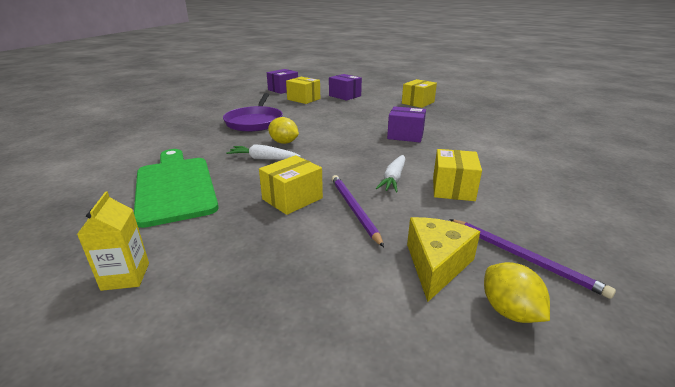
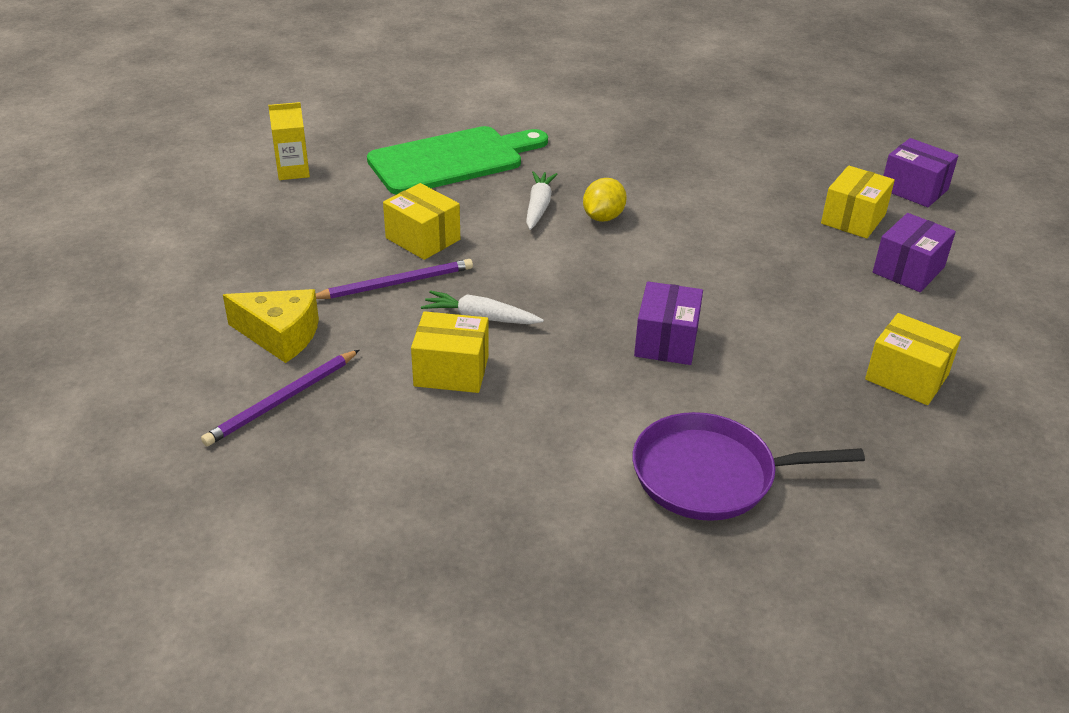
camera: 85 degrees right, 10 degrees up
purple pan [223,93,283,132] -> purple pan moved to [633,412,865,521]
yellow lemon [484,262,550,323] -> none

